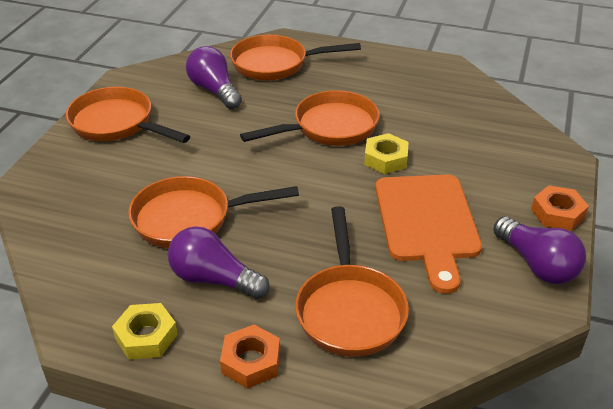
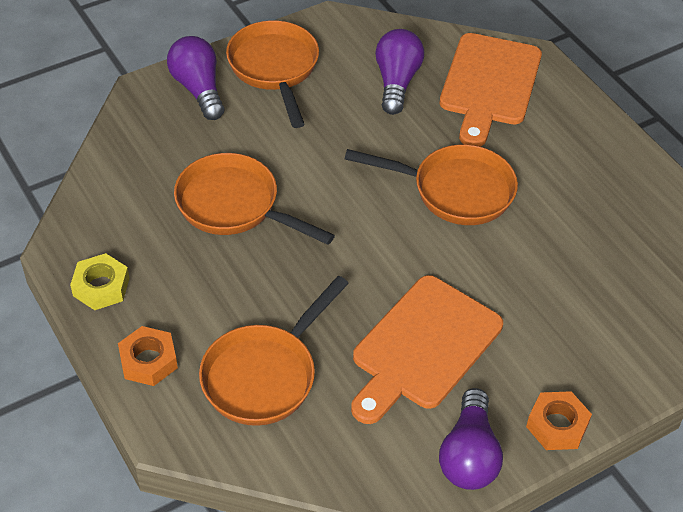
camera: 40 degrees right, 10 degrees up
purple light bulb [168,226,270,299] -> purple light bulb moved to [167,36,224,120]
orange pan [230,35,361,81] -> orange cutting board [440,33,542,147]
yellow nut [364,133,409,174] -> none

